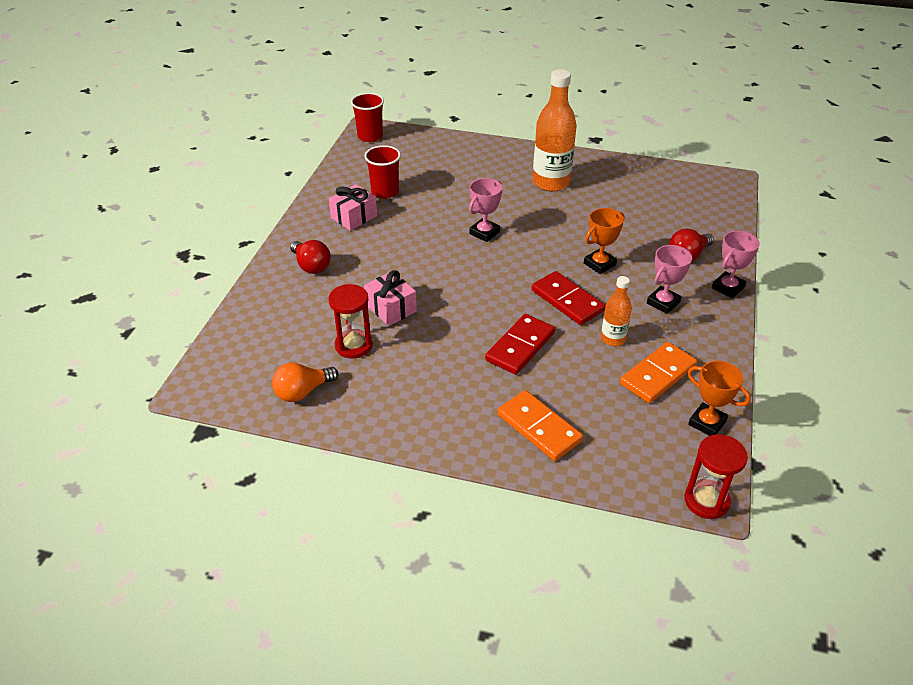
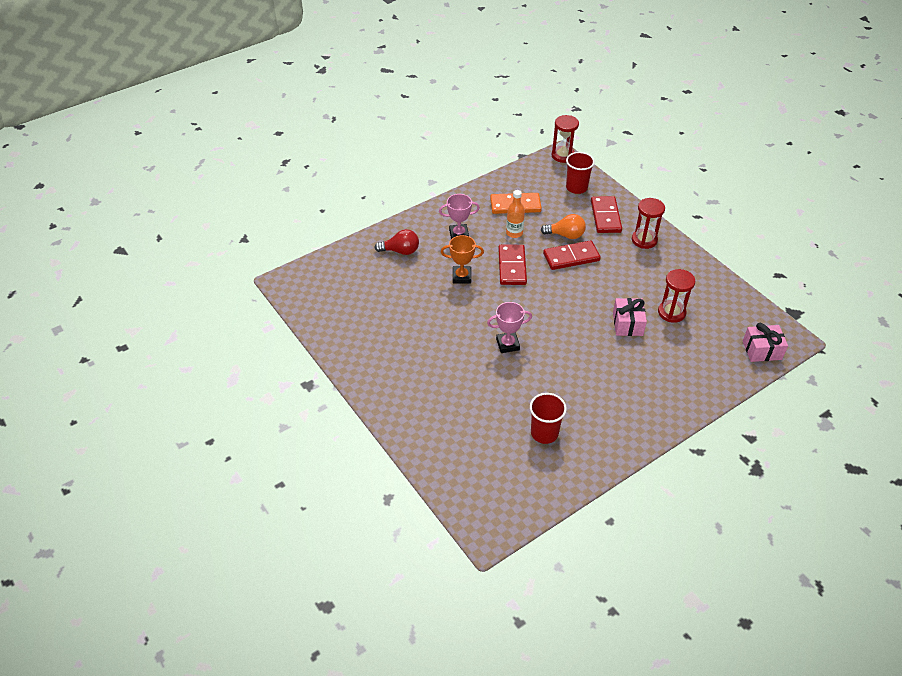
camera: 140 degrees left, 5 degrees up
orange light bulb [272,363,339,402] -> orange light bulb moved to [541,214,586,239]
red light bulb [290,240,331,274] -> none
pink gift [329,184,377,231] -> pink gift moved to [743,323,788,362]
red cup [351,93,384,142] -> red cup moved to [566,152,595,194]
orange domino [497,390,583,461] -> red domino [591,196,622,233]
orange bottle [533,69,577,192] -> none
orange trophy [688,361,751,436] -> none
pink trophy [712,231,760,299] -> none
none -> red hourglass [632,198,665,249]

